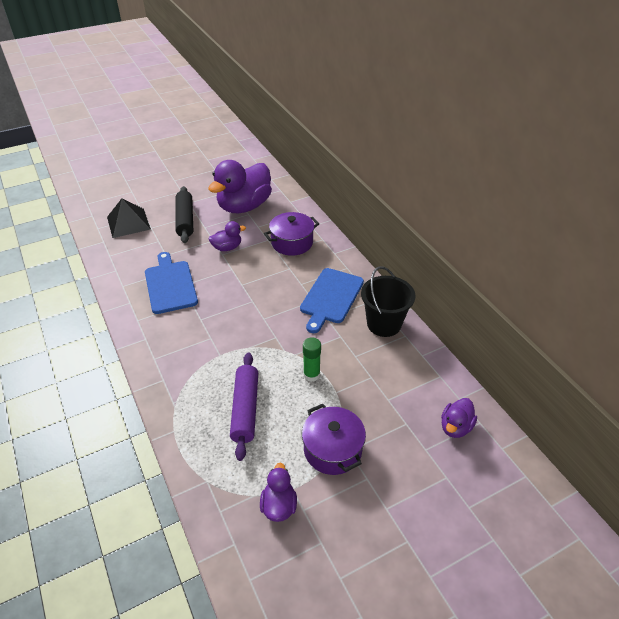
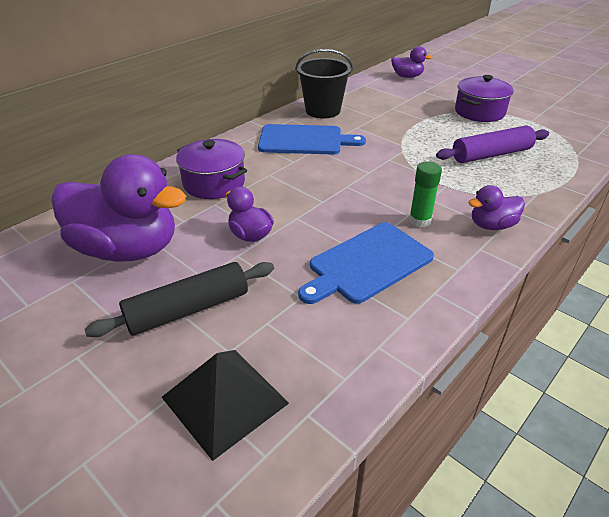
camera: 110 degrees left, 5 degrees down
purple duck [260,463,297,522] -> purple duck moved to [468,185,525,230]
green glue stick [303,337,321,382] -> green glue stick moved to [409,161,442,228]

